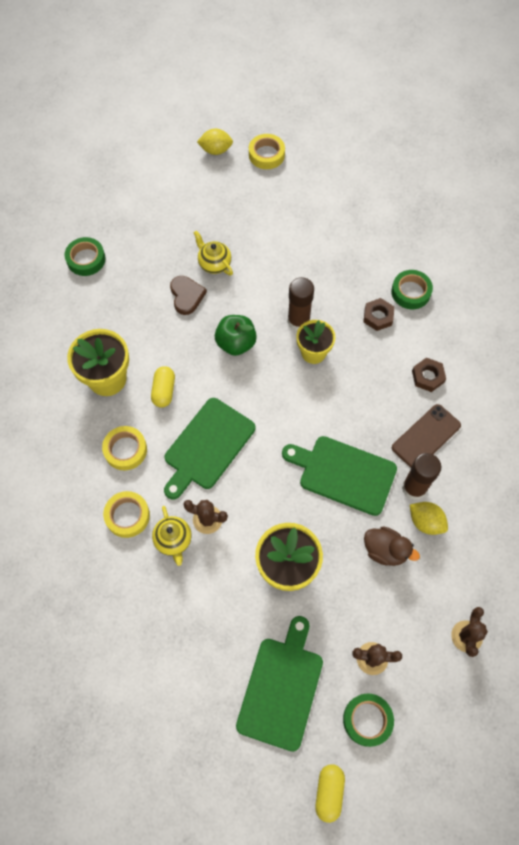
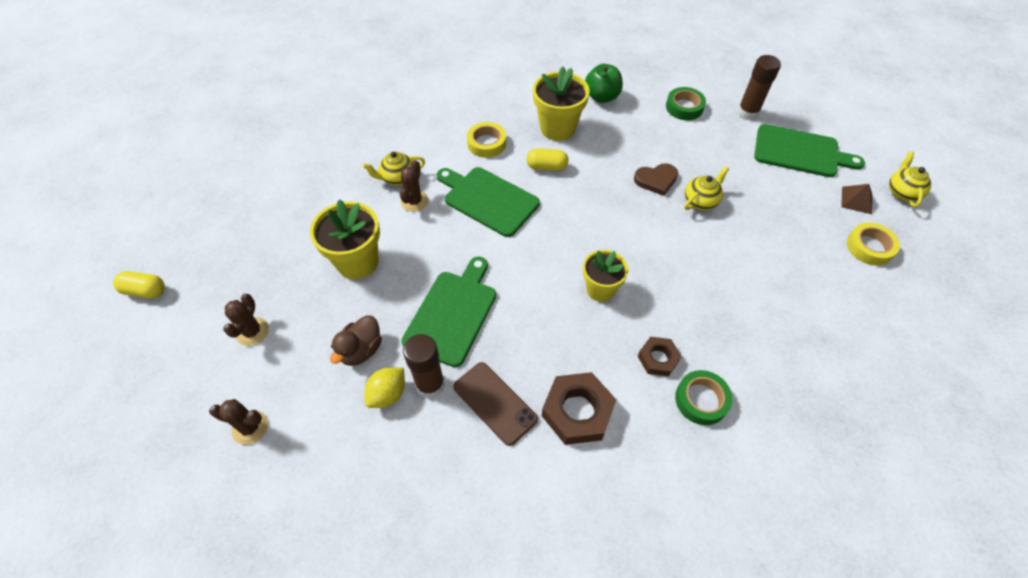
camera: 90 degrees right, 10 degrees down
yellow tape [103,491,150,538] -> none
yellow lemon [197,128,233,155] -> brown pyramid [841,184,872,214]
green apple [215,315,257,356] -> green apple moved to [585,64,623,103]
green cutting board [236,616,323,752] -> green cutting board moved to [754,124,865,177]
brown glue stick [287,277,314,331] -> brown glue stick moved to [737,55,781,120]
green tape [343,693,394,747] -> none
brown nut [412,358,446,392] -> brown nut [542,372,616,445], size x1.68
none -> yellow teapot [889,151,931,207]

